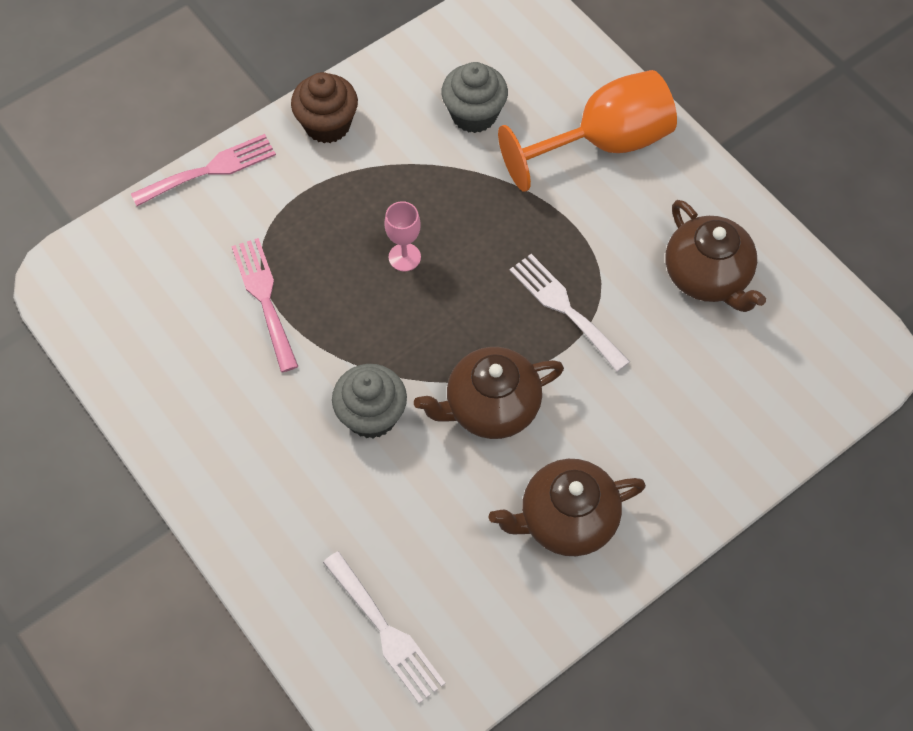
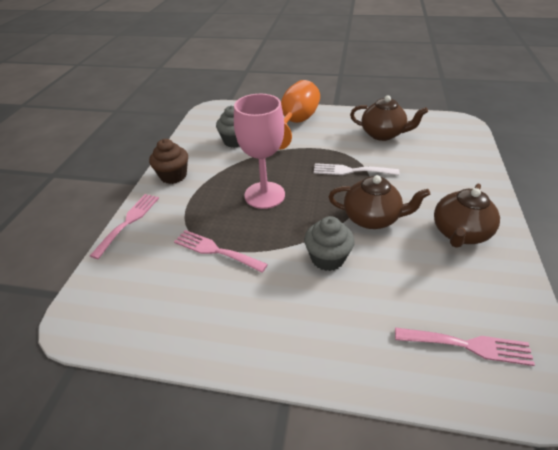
camera: 40 degrees left, 20 degrees down
white fork [323,551,446,703] -> pink fork [395,327,535,366]
pink goblet [384,201,421,271] -> pink goblet [234,94,285,209], size x2.16
brown teapot [414,347,564,439] -> brown teapot turned 105 degrees counterclockwise [329,175,430,229]

